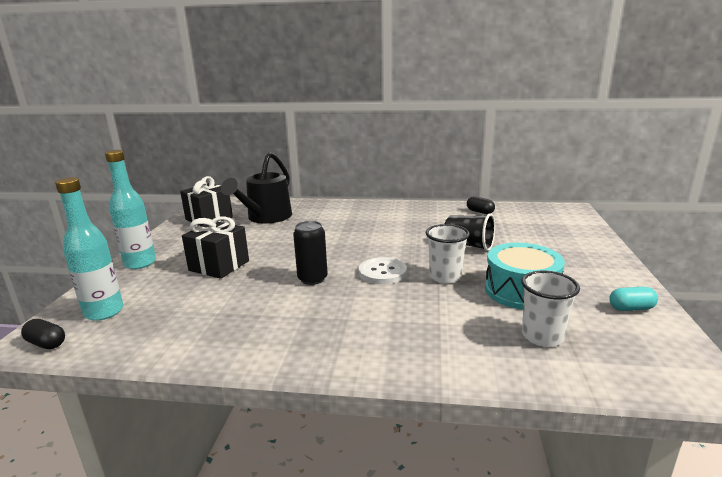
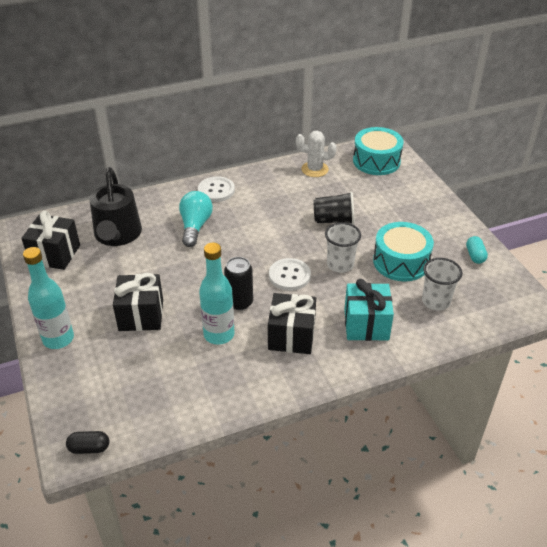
camera: 30 degrees left, 20 degrees up
turquoise bottle [55,177,124,321] -> turquoise bottle moved to [199,243,235,345]
black capsule [467,196,495,214] -> white cactus [296,131,337,177]
turquoise capsule [609,287,658,311] -> turquoise capsule turned 60 degrees counterclockwise [466,236,488,264]
none -> turquoise light bulb [179,191,213,247]
none -> white button [198,176,235,202]
none -> black gift [268,293,316,354]
none -> turquoise gift [344,279,394,341]
none -> turquoise drum [353,127,404,175]

